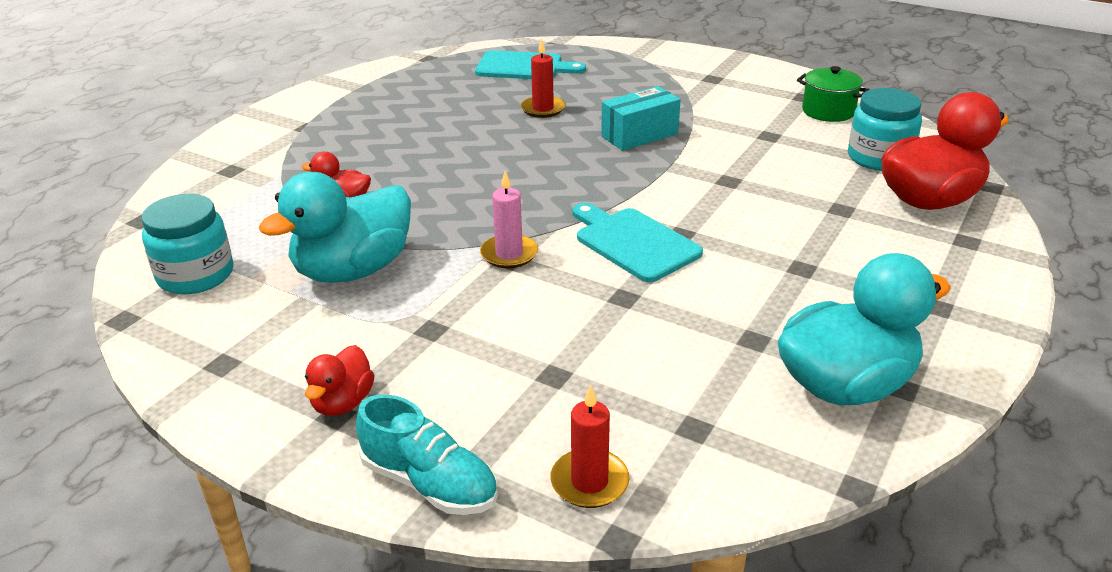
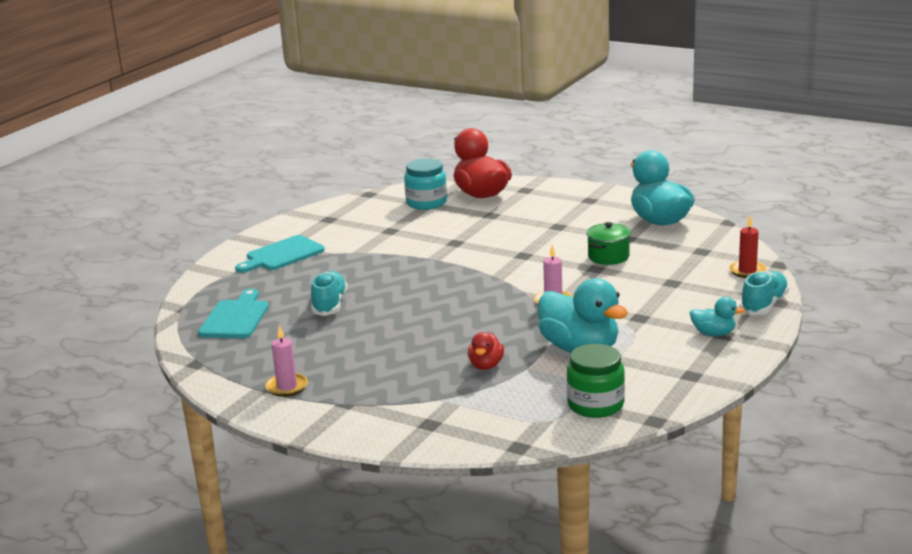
camera: 90 degrees left, 10 degrees down
turquoise jar [142,194,233,294] -> green jar [567,344,625,418]
red duck [305,345,374,416] -> turquoise duck [690,297,745,336]
red candle [521,38,565,118] -> turquoise shoe [311,271,347,316]
turquoise cutting board [573,203,703,282] -> turquoise cutting board moved to [235,235,325,273]
turquoise box [601,86,681,151] -> none
green pot [797,66,870,122] -> green pot moved to [587,222,631,265]
none -> pink candle [265,325,308,397]

